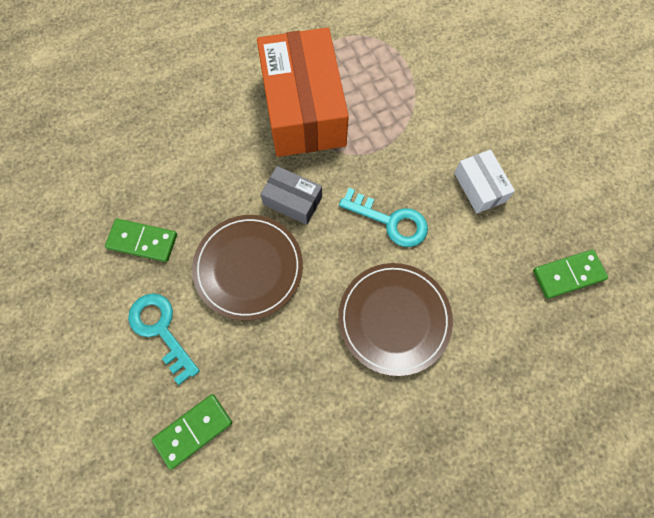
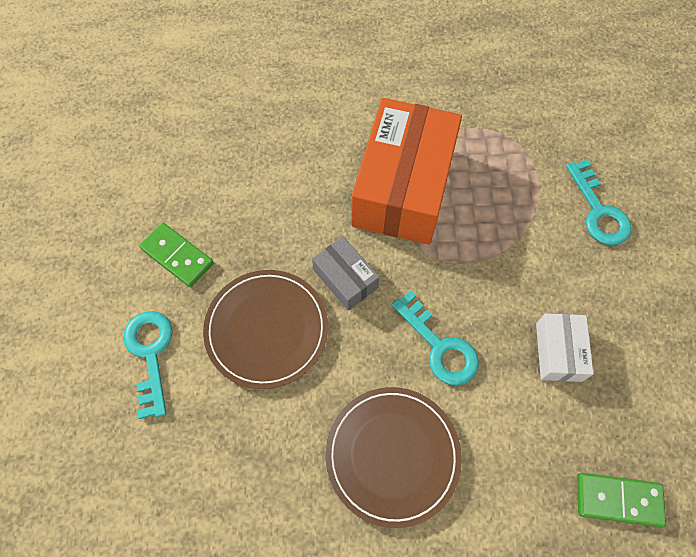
camera: 25 degrees right, 5 degrees down
green domino [152,394,232,470] -> none
none -> turquoise key [566,159,632,245]

